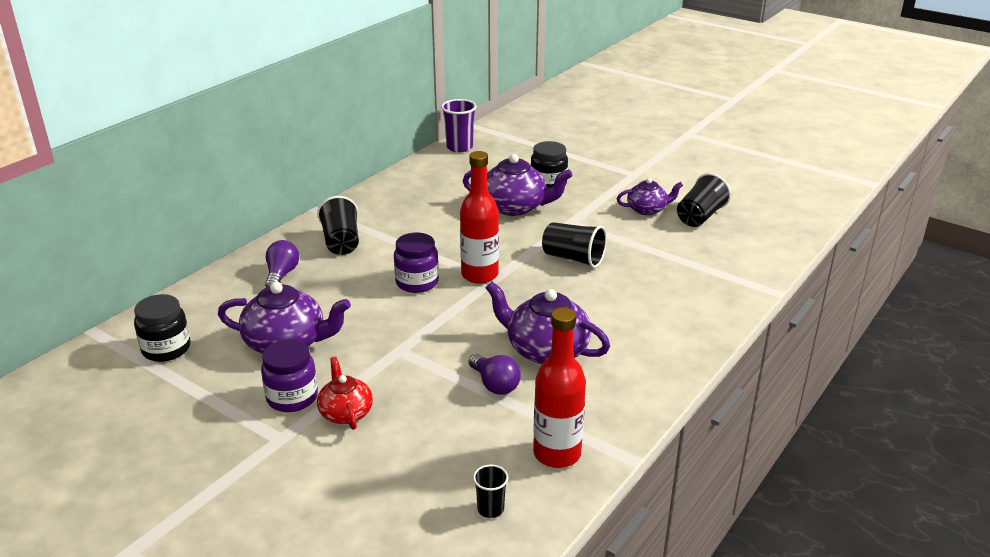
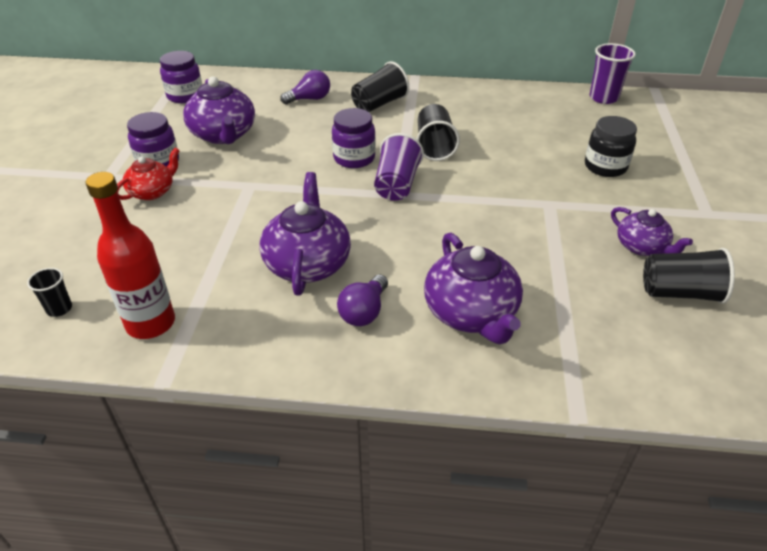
camera: 60 degrees right, 10 degrees up
black jar [134,294,190,362] -> purple jar [160,51,202,103]
red bottle [460,151,499,284] -> purple cup [374,133,424,201]
purple teapot [463,154,572,216] -> purple teapot moved to [424,233,523,344]
purple light bulb [469,354,521,395] -> purple light bulb moved to [337,274,388,326]
black cup [542,222,607,268] -> black cup moved to [417,104,460,161]

